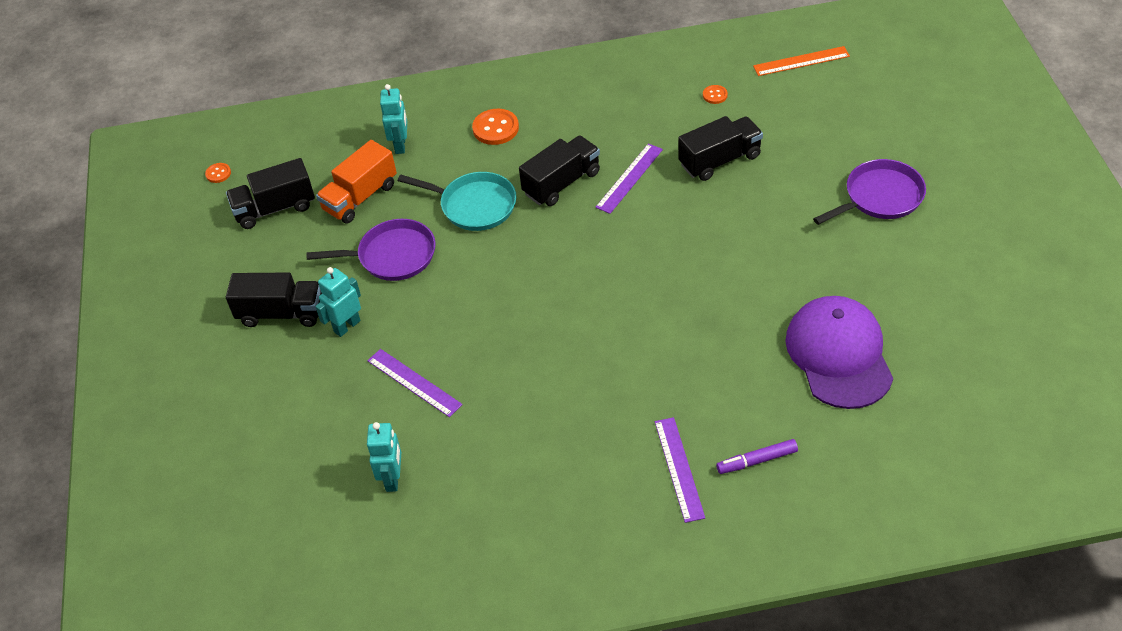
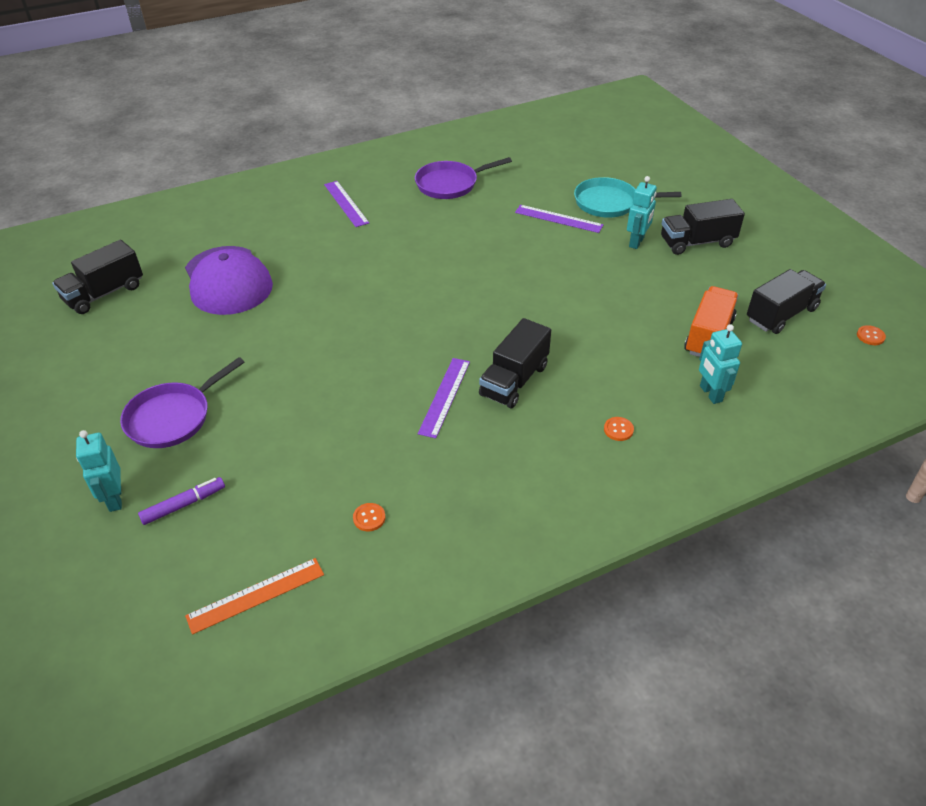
camera: 160 degrees right, 5 degrees down
purple pan [306,219,436,281] -> purple pan moved to [415,157,512,199]
turquoise robot [367,422,401,492] -> turquoise robot moved to [76,430,122,512]
turquoise pan [398,172,517,231] -> turquoise pan moved to [574,177,681,218]
orange button [472,109,519,145] -> orange button [604,417,634,441], size x0.54
black truck [678,116,763,181] -> black truck moved to [52,240,143,314]
purple marker [716,439,798,474] -> purple marker moved to [138,477,225,525]

